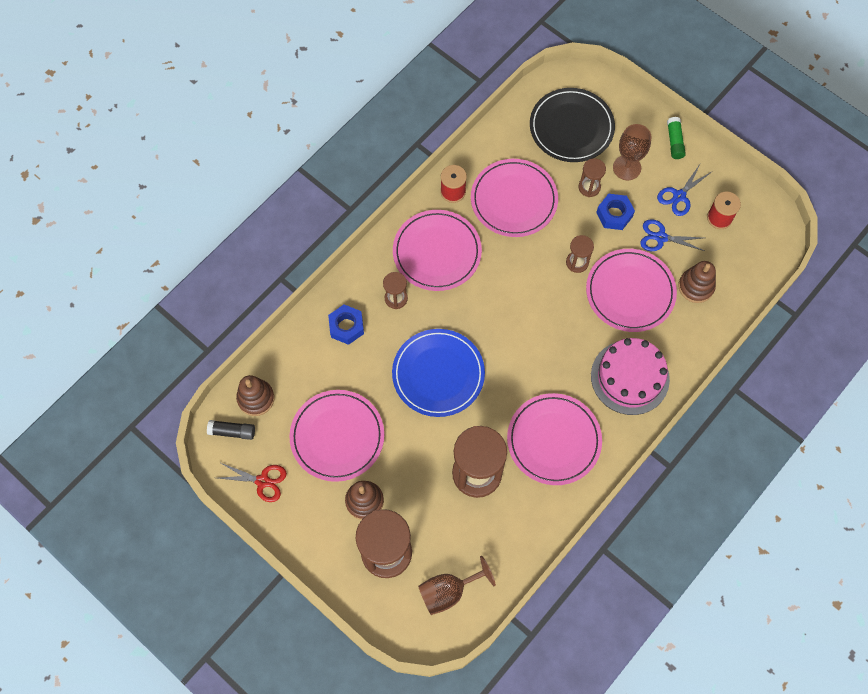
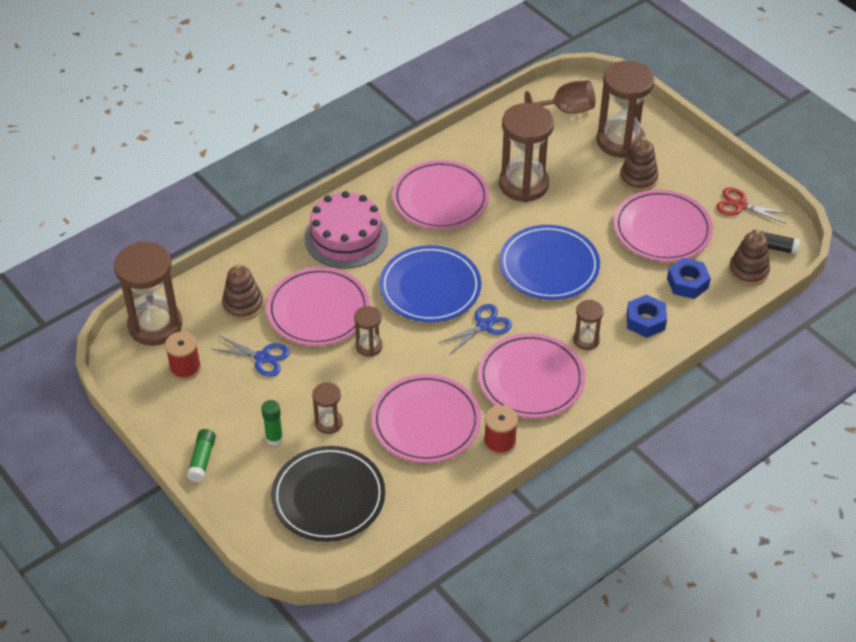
camera: 170 degrees left, 20 degrees down
blue nut [596,194,635,230] -> blue nut moved to [667,258,711,299]
brown goblet [613,124,651,180] -> green glue stick [261,400,283,445]
blue scissors [657,164,711,216] -> blue scissors moved to [439,304,512,355]
none -> brown hourglass [114,242,182,346]
none -> blue plate [379,245,481,322]

